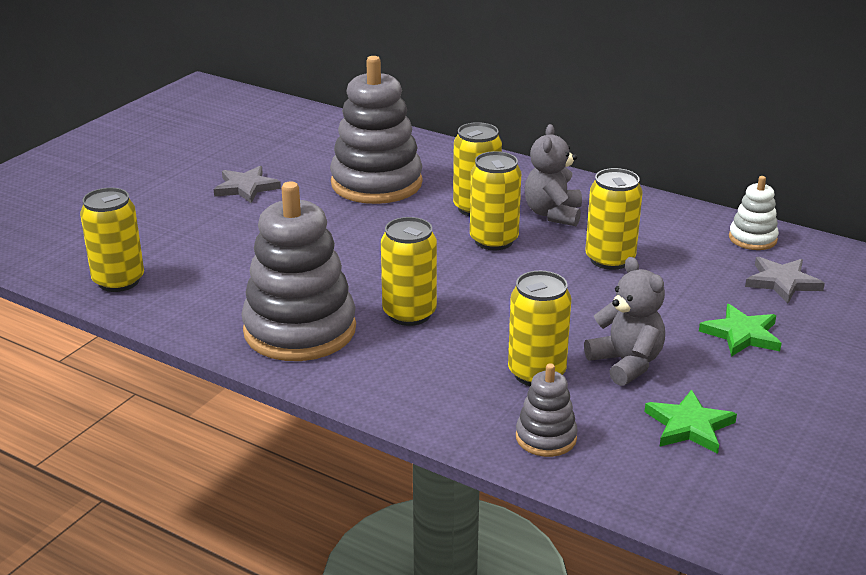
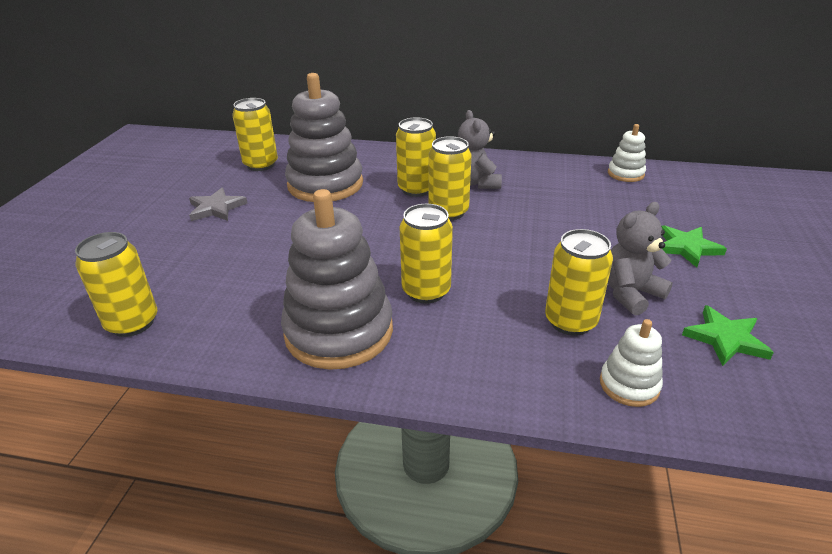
camera: 20 degrees left, 5 degrees up
grey stacking toy [516,363,578,457] -> white stacking toy [600,319,663,407]
grey teddy bear [584,257,665,386] -> grey teddy bear turned 75 degrees counterclockwise [608,202,673,316]
yellow can [586,168,643,270] -> yellow can moved to [232,98,278,171]
grey star [745,257,825,303] -> none

